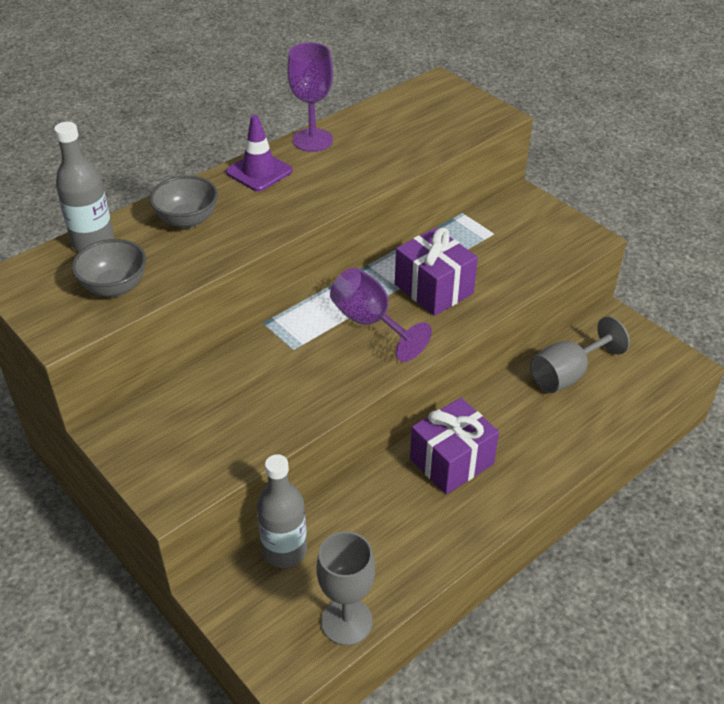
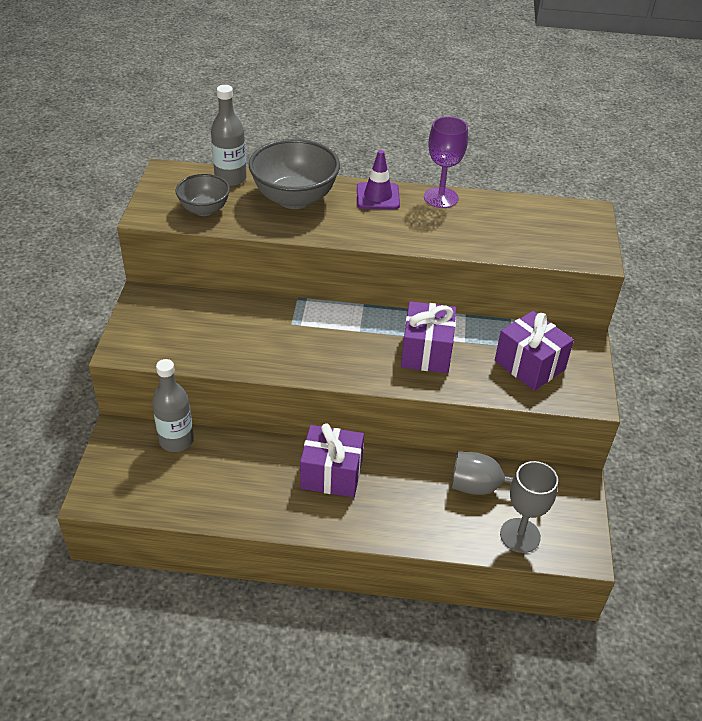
camera: 45 degrees right, 0 degrees up
grey bowl [150,176,218,229] -> grey bowl [249,139,340,209], size x1.71
grey goblet [316,531,375,645] -> grey goblet moved to [500,461,558,553]
purple goblet [330,268,432,362] -> none
none -> purple gift [495,311,574,391]

